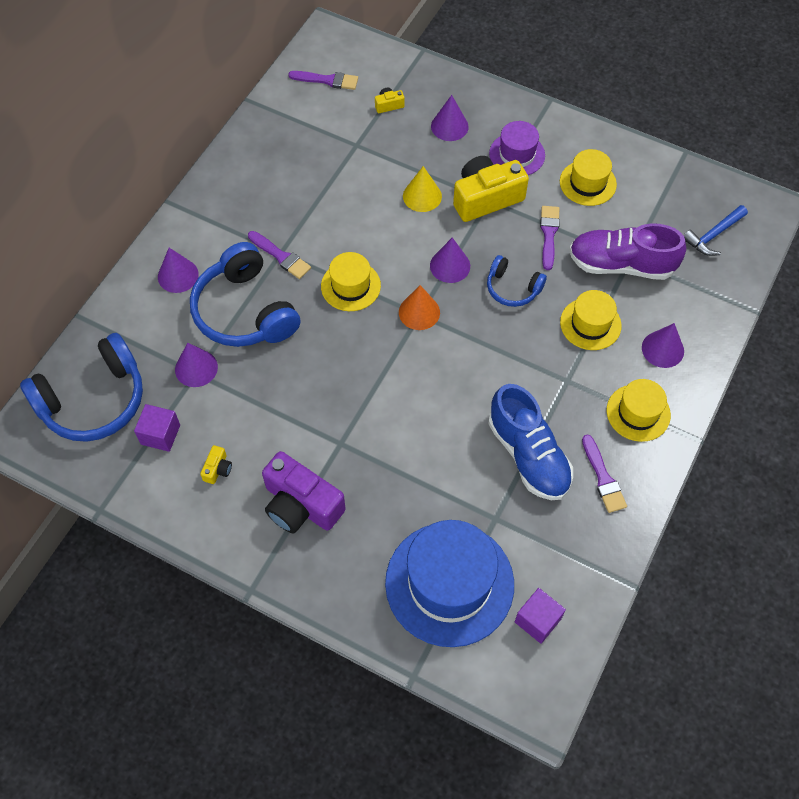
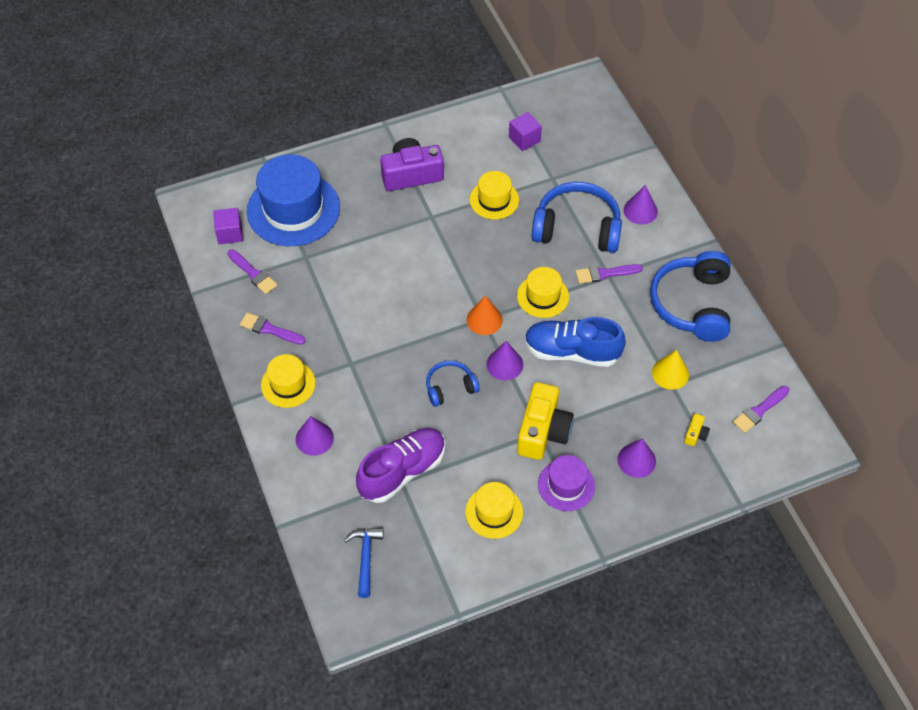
camera: 130 degrees right, 5 degrees down
blue headphones [20,333,143,442] -> blue headphones moved to [650,251,731,342]
purple cone [175,343,218,387] -> none
yellow camera [200,445,232,484] -> none
yellow cone [403,166,442,212] -> yellow cone moved to [652,350,689,390]
blue shoe [489,384,573,500] -> blue shoe moved to [524,317,626,367]
purple brush [540,206,560,270] -> purple brush moved to [227,249,277,294]
yellow hat [560,290,622,350] -> yellow hat moved to [470,171,519,220]

